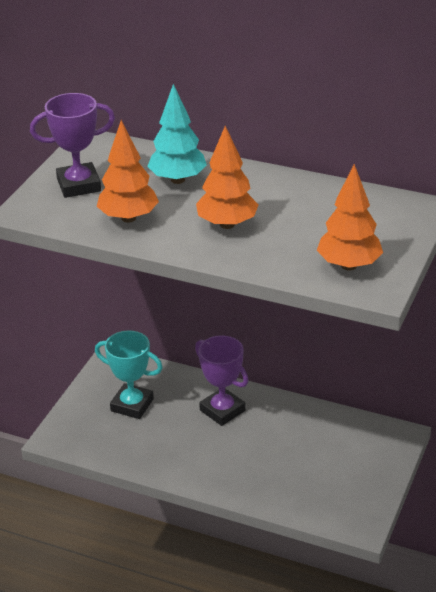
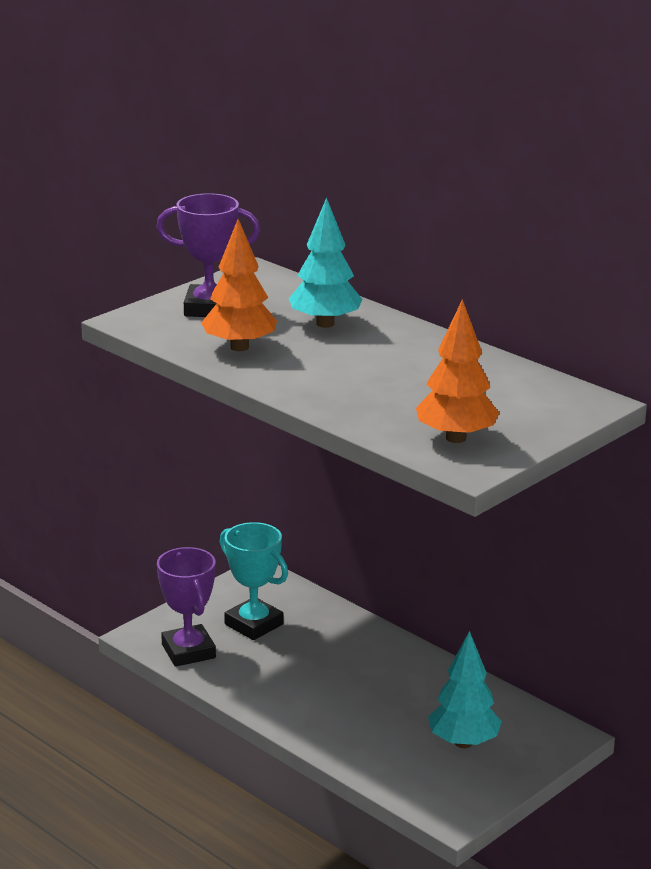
camera: 20 degrees right, 10 degrees down
purple trophy [195,336,248,426] -> purple trophy moved to [157,547,216,667]
orange tree [196,126,258,229] -> none
none -> turquoise tree [428,631,502,748]

